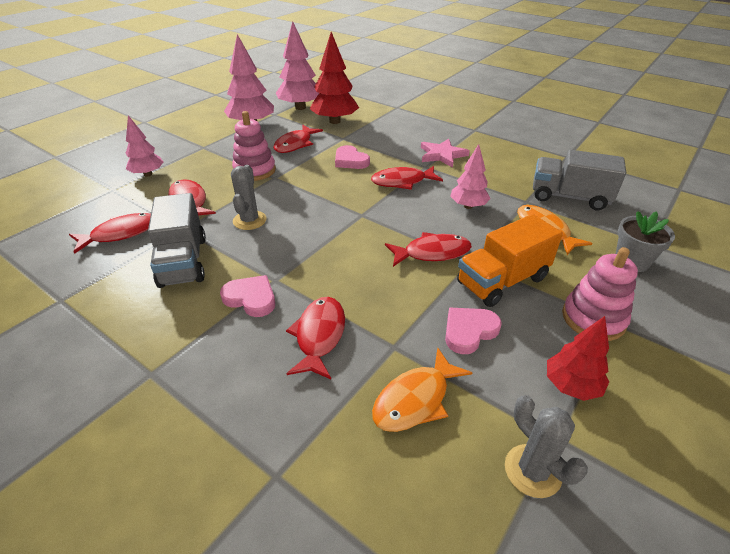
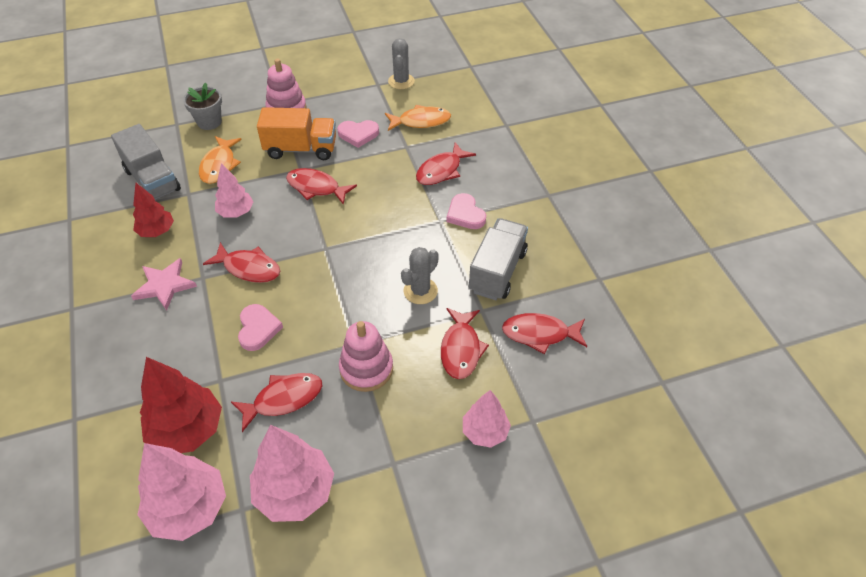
camera: 145 degrees left, 10 degrees up
red tree [547,316,609,401] -> red tree moved to [133,183,174,237]

